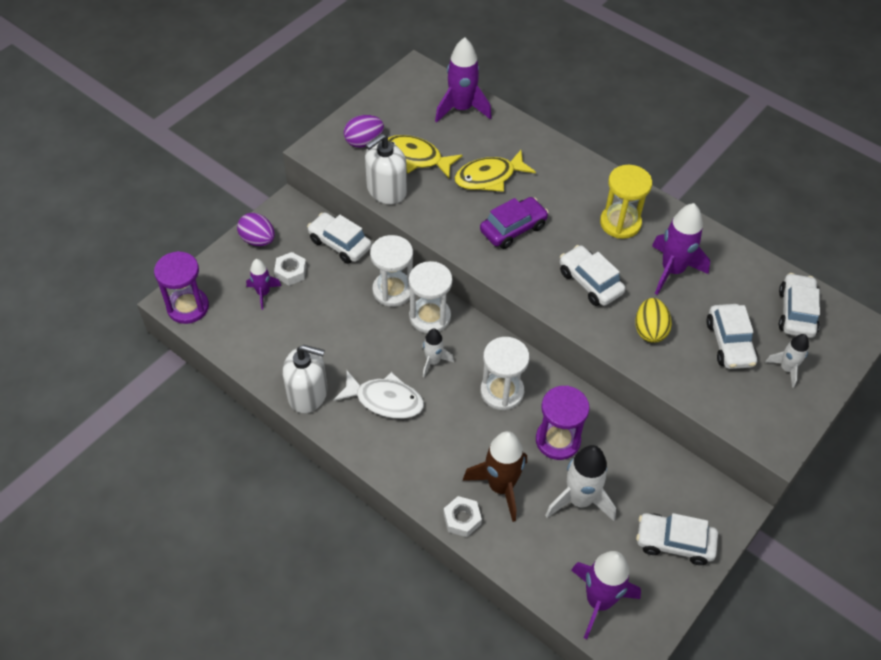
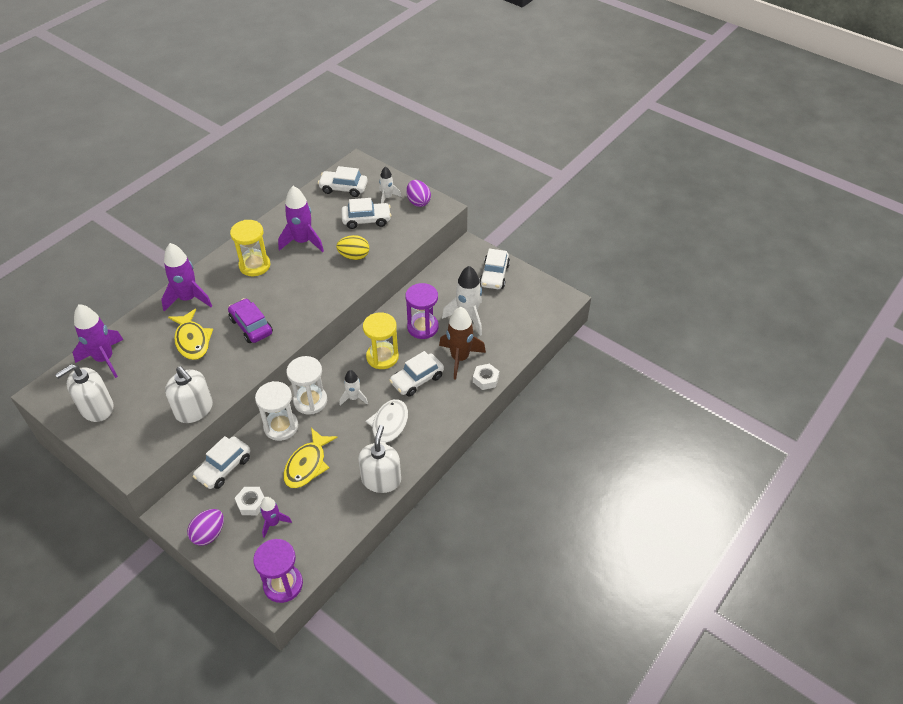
camera: 90 degrees left, 5 degrees down
purple egg [344,115,384,148] -> purple egg moved to [406,180,431,207]
yellow fish [388,135,463,178] -> yellow fish moved to [283,428,338,488]
white hourglass [480,337,529,410] -> yellow hourglass [363,312,399,369]
white car [560,245,626,306] -> white car moved to [389,351,444,396]
purple rocket [571,551,641,639] -> purple rocket moved to [161,243,212,312]
none -> white soap dispenser [55,364,113,422]

